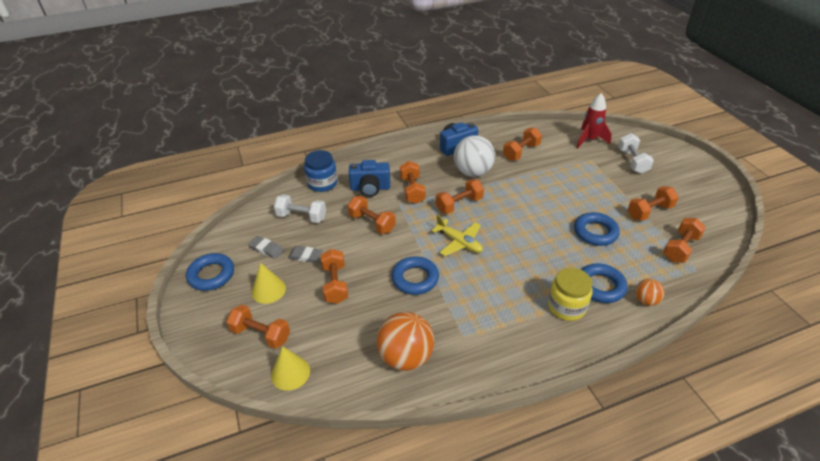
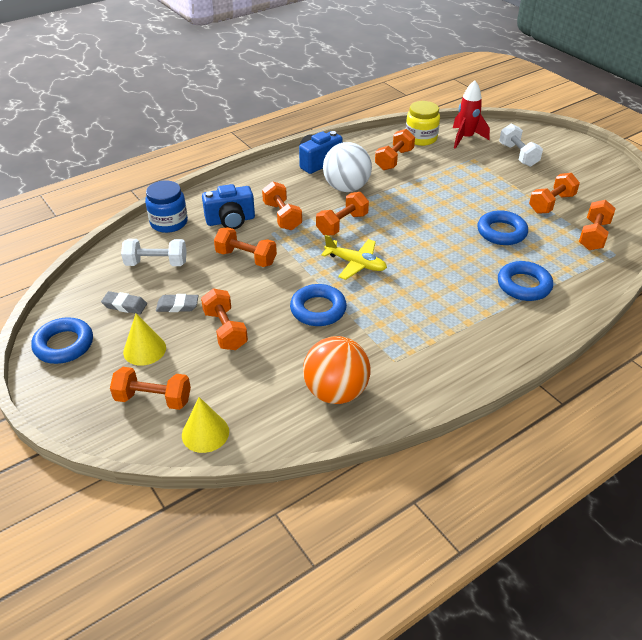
camera: 15 degrees left, 0 degrees up
yellow jar [548,268,593,321] -> yellow jar moved to [406,101,440,146]
orange ball [635,279,665,306] -> none

